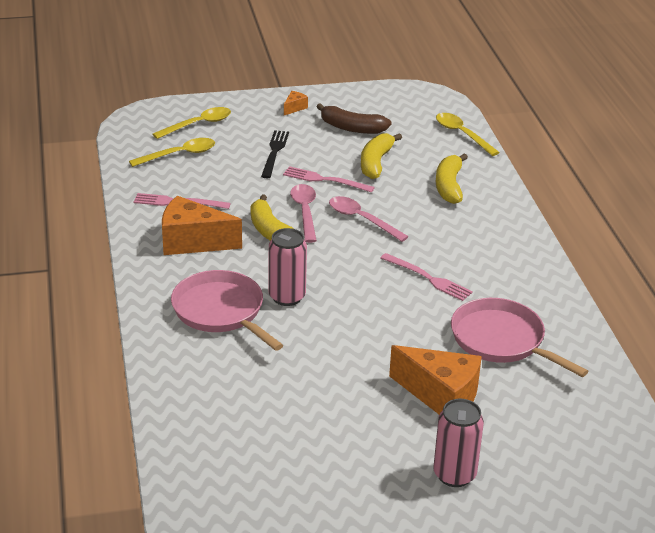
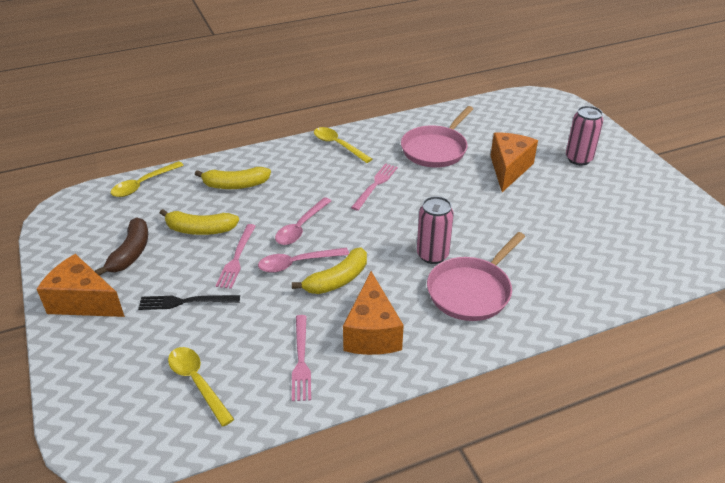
camera: 100 degrees left, 5 degrees up
yellow spoon [153,107,231,139] -> yellow spoon moved to [314,127,372,163]
orange cheese [284,91,308,115] -> orange cheese [37,254,125,317], size x2.31

